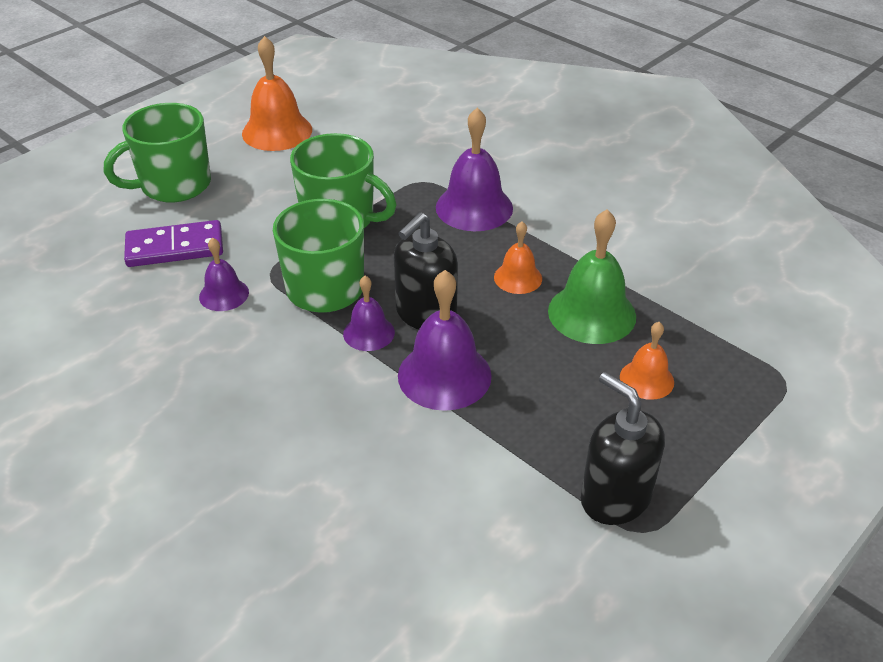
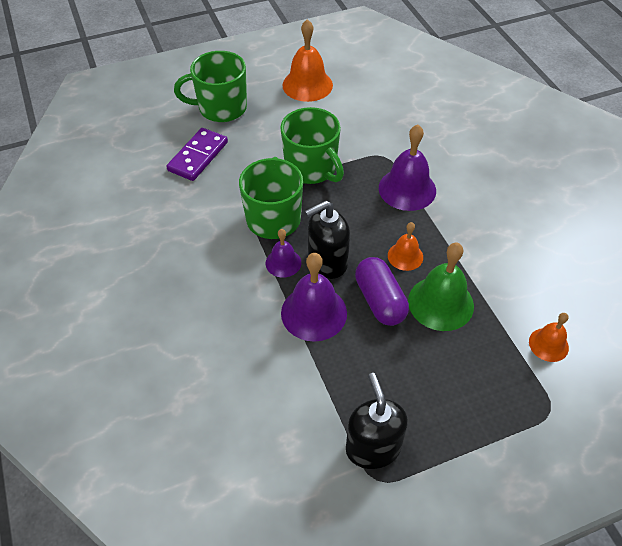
camera: 25 degrees right, 10 degrees up
purple domino [124,220,223,267] -> purple domino turned 75 degrees counterclockwise [166,128,228,181]
purple bell [199,238,249,311] -> none
orange bell [620,322,674,400] -> orange bell moved to [529,313,569,362]
none -> purple capsule [355,257,409,326]

